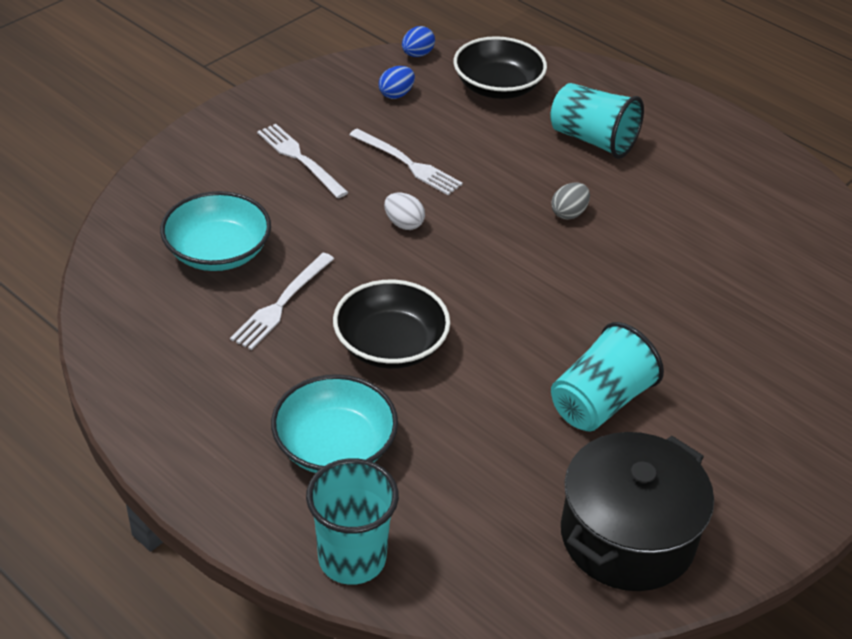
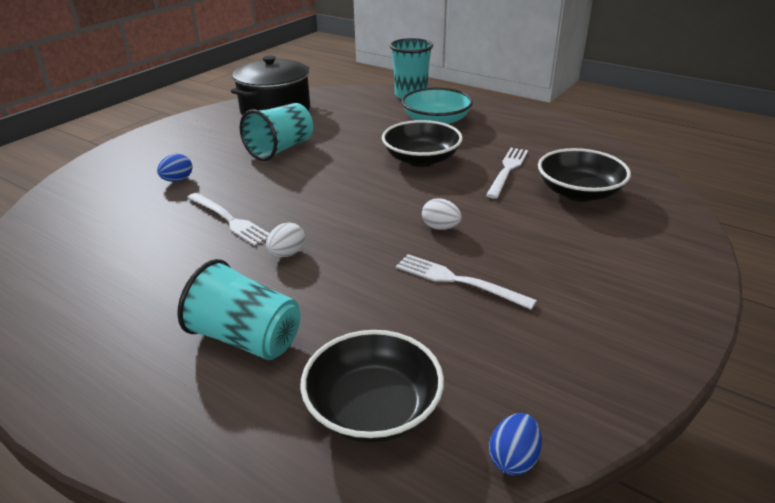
camera: 175 degrees right, 10 degrees down
turquoise bowl [160,191,271,271] -> black bowl [538,148,631,201]
white fork [257,124,349,198] -> white fork moved to [188,193,270,246]
blue egg [379,66,415,99] -> blue egg moved to [157,154,192,182]
grey egg [551,183,590,220] -> white egg [266,222,305,257]

